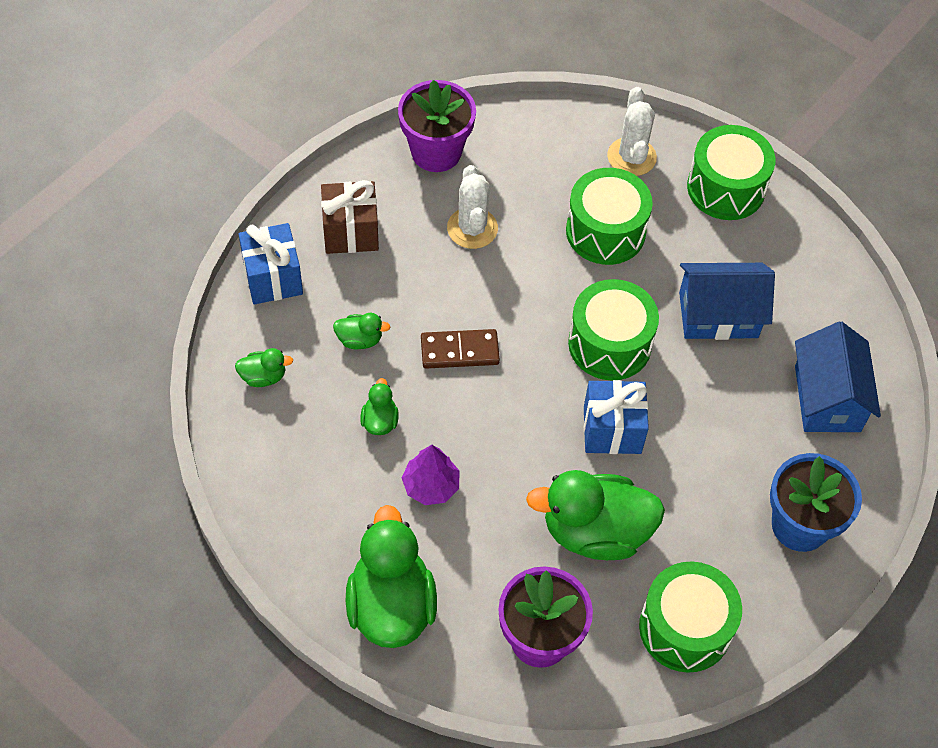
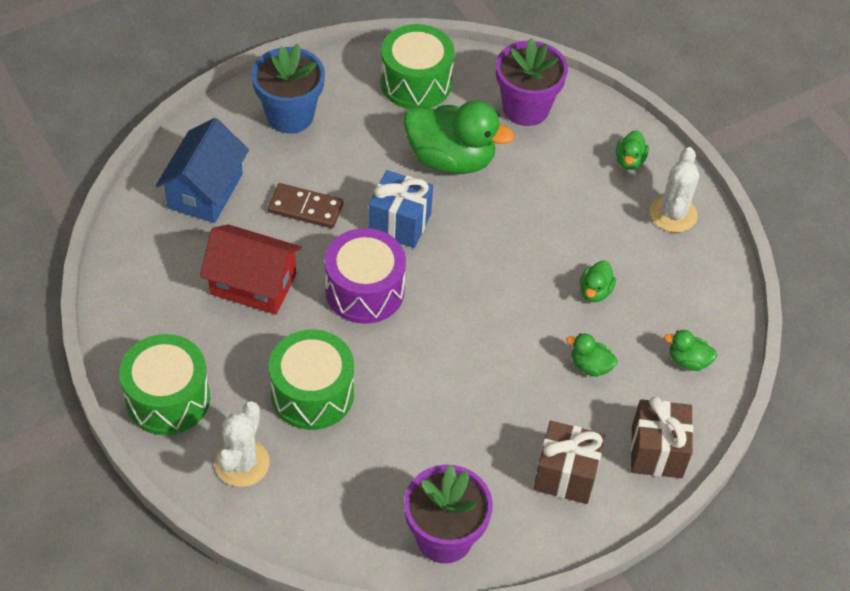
camera: 160 degrees left, 5 degrees down
blue gift [239,223,303,304] -> brown gift [631,396,693,478]
green duck [346,505,437,648] -> green duck [616,130,649,170], size x0.45
purple tree [402,445,460,505] -> none
brown domino [421,329,500,369] -> brown domino moved to [268,183,343,228]
white cactus [447,165,498,249] -> white cactus moved to [650,147,699,233]
green drum [568,279,659,381] -> purple drum [325,228,406,324]
blue house [679,263,775,340] -> red house [200,224,302,315]

